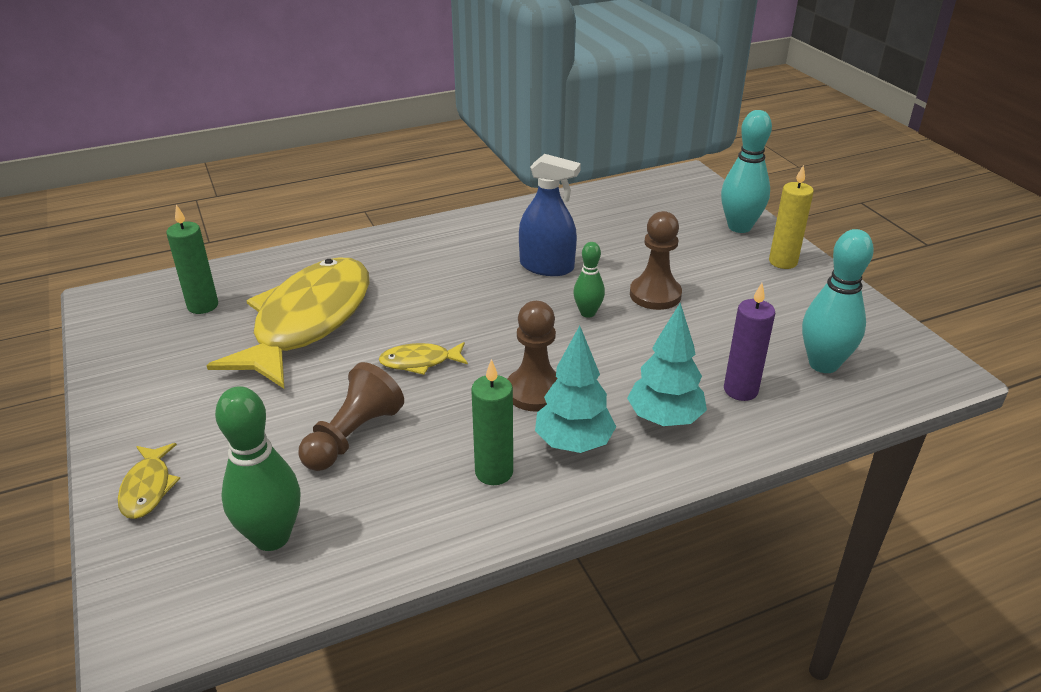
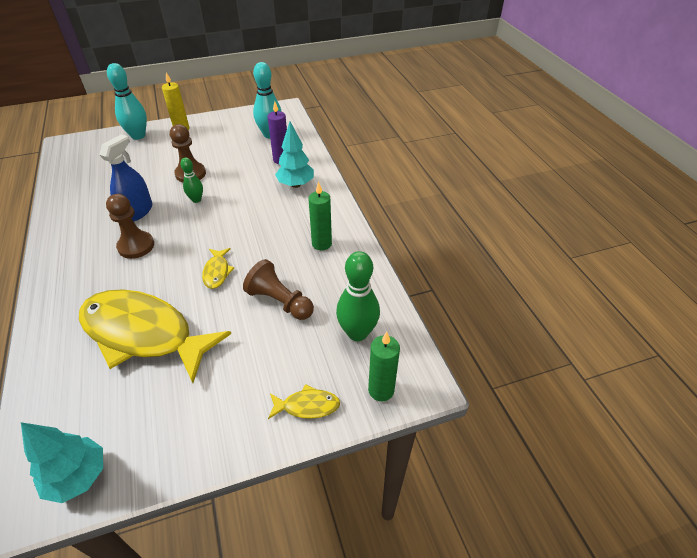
camera: 85 degrees left, 10 degrees up
green candle [166,204,218,314] -> green candle moved to [368,332,400,401]
brown pawn [508,301,558,412] -> brown pawn moved to [106,194,154,259]
turquoise tree [535,326,616,453] -> turquoise tree moved to [21,422,103,503]

